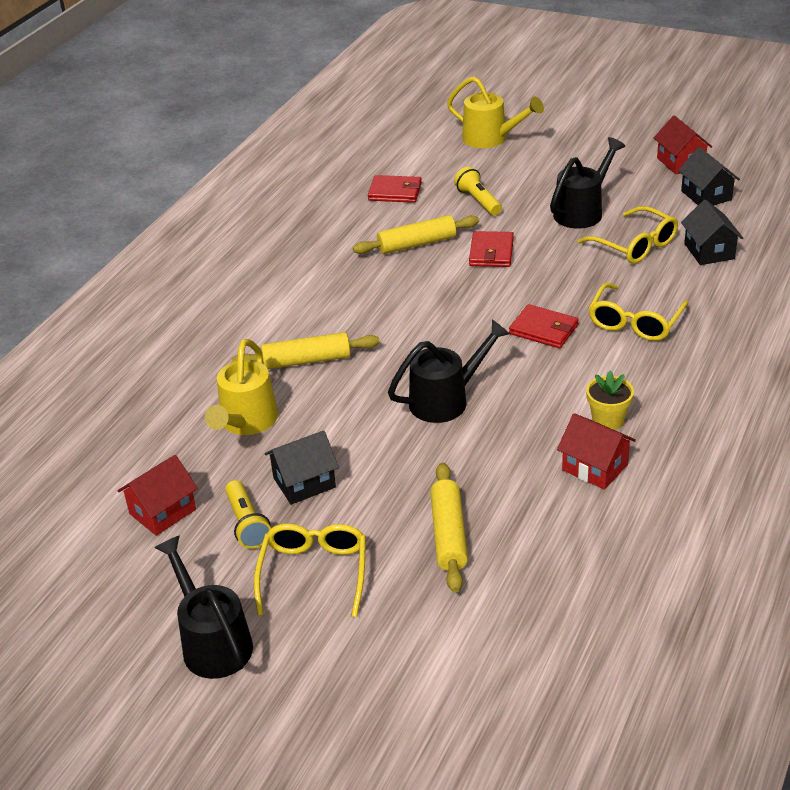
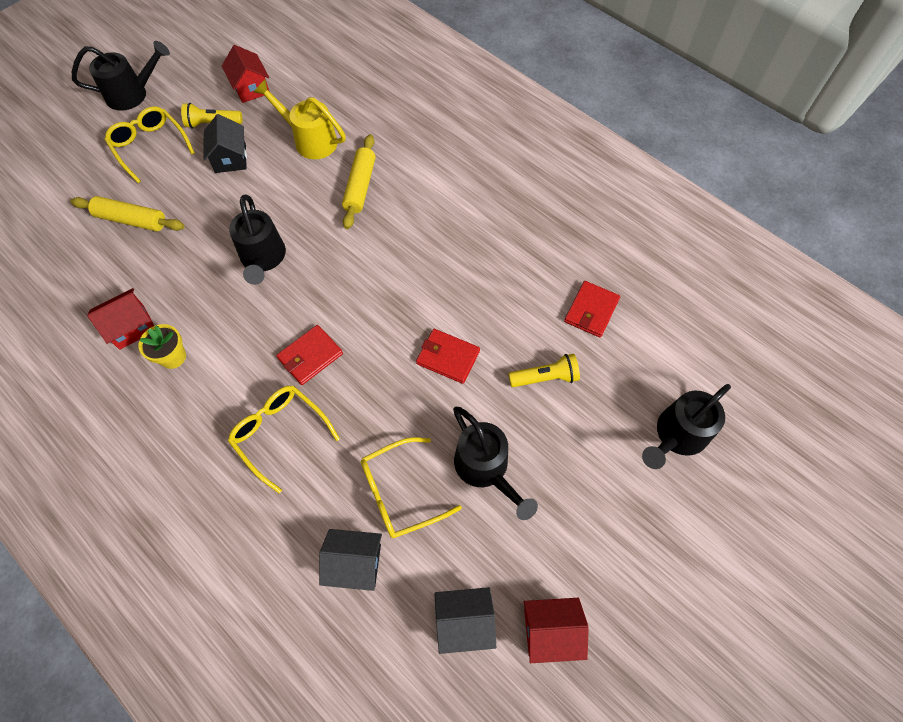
camera: 105 degrees right, 25 degrees up
yellow glasses [254,524,366,617] -> yellow glasses turned 150 degrees counterclockwise [104,106,195,183]
yellow rolling pin [353,215,479,254] -> none
yellow watering can [447,76,544,148] -> black watering can [642,384,731,469]

